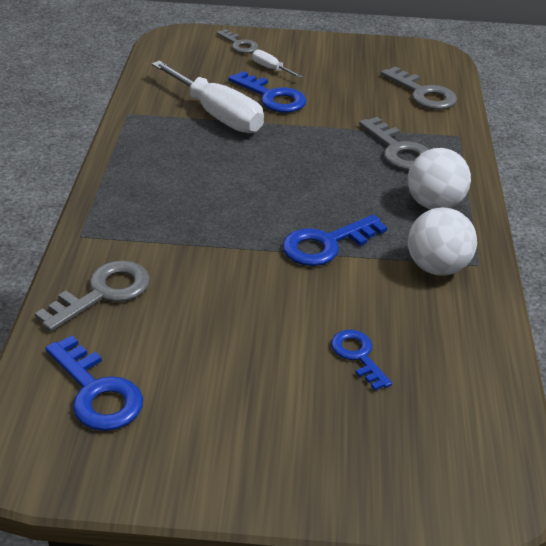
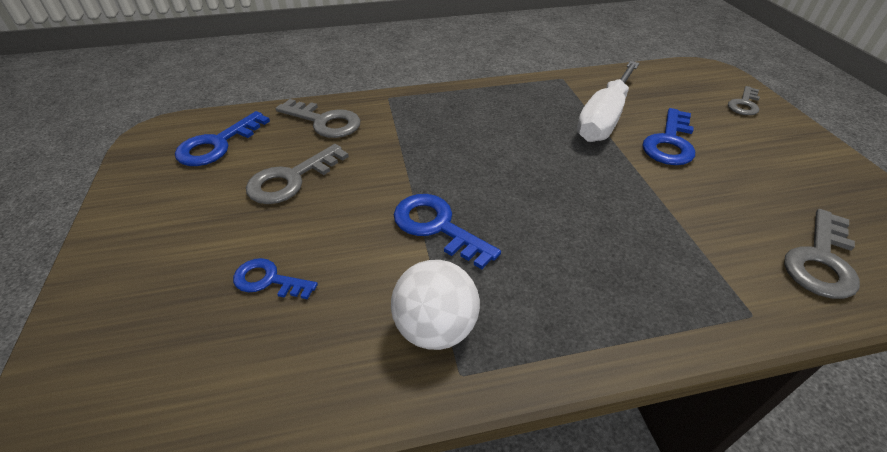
camera: 75 degrees right, 5 degrees up
white screwdriver [252,50,303,78] -> none
blue key [331,330,392,391] -> blue key turned 120 degrees counterclockwise [233,258,318,299]
grey key [359,117,429,170] -> grey key moved to [246,144,349,204]
white ball [408,148,471,209] -> none

